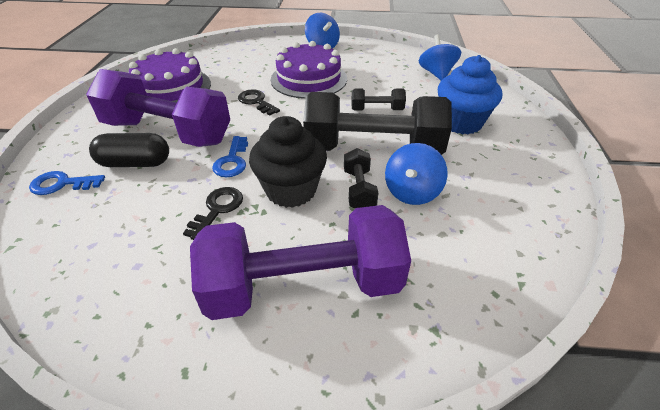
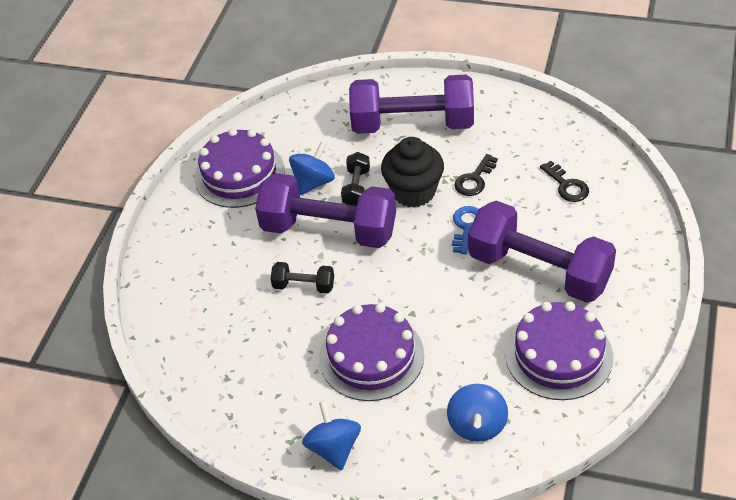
camera: 165 degrees left, 5 degrees up
blue key [29,171,105,195] -> none
black capsule [89,133,169,167] -> none
black key [238,89,280,115] -> black key moved to [540,161,589,202]
black dumbbell [303,92,452,155] -> purple dumbbell [255,173,396,248]
blue spinning top [419,35,461,80] -> blue spinning top moved to [447,384,508,442]
blue cupcake [438,55,502,134] -> none
none -> purple cake [195,128,285,208]

